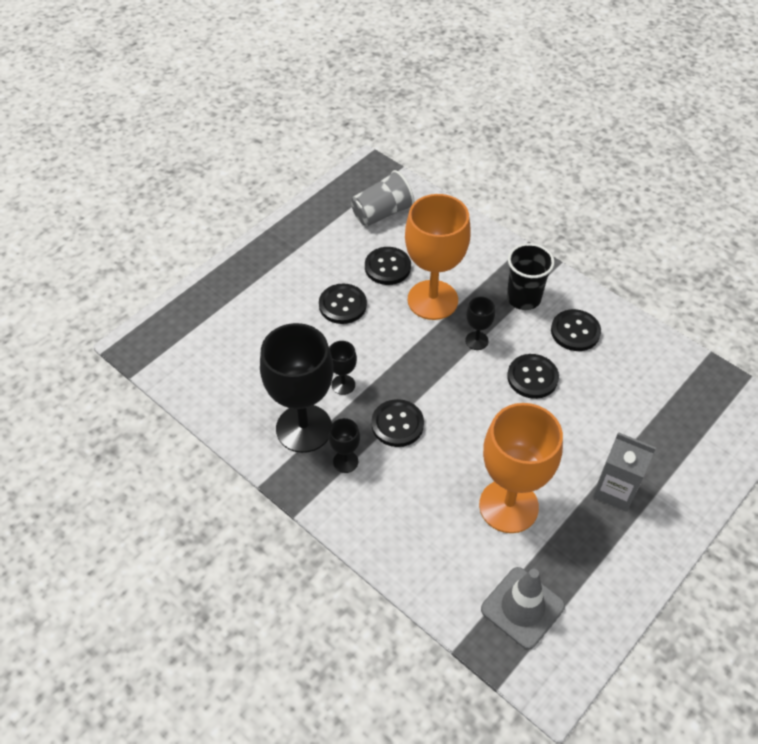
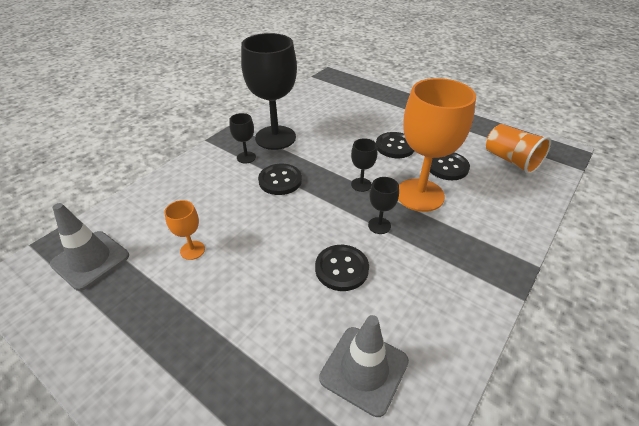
camera: 85 degrees right, 10 degrees down
black goblet [329,341,357,395] -> black goblet moved to [351,138,377,192]
grey cup [351,170,415,227] -> orange cup [486,124,551,174]
orange goblet [479,403,563,533] -> orange goblet [164,200,205,260], size x0.44
black cup [507,243,555,310] -> none
black button [551,309,601,351] -> none
grey carton [593,432,656,512] -> none
none -> grey traffic cone [319,315,409,417]

